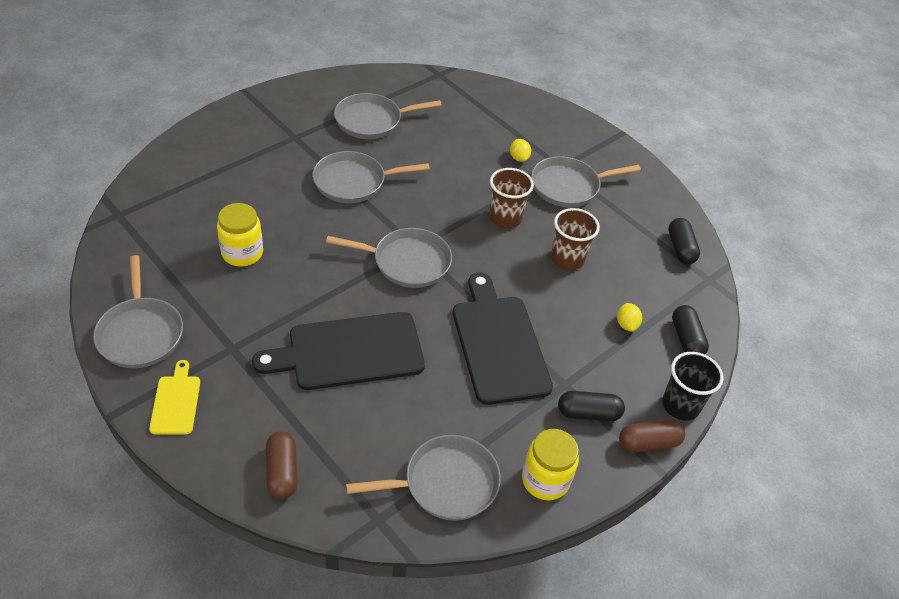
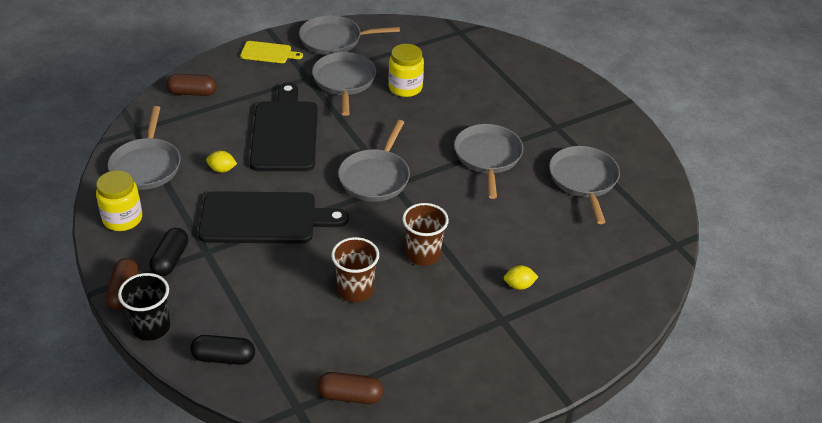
camera: 105 degrees right, 5 degrees down
grey pan [531,156,641,208] -> grey pan moved to [312,52,377,116]
yellow lemon [617,303,642,332] -> yellow lemon moved to [206,151,237,173]
black capsule [668,218,700,264] -> brown capsule [317,372,383,404]

